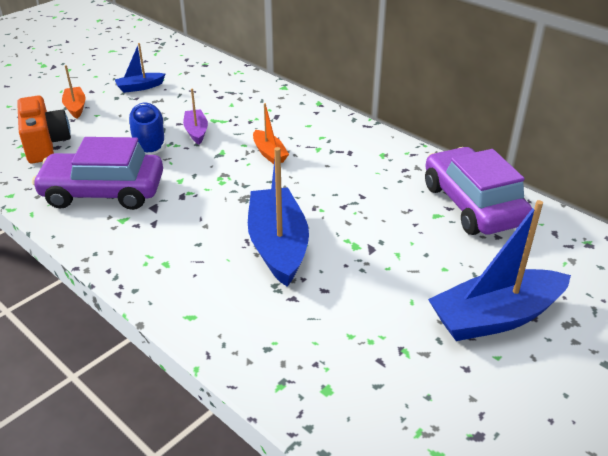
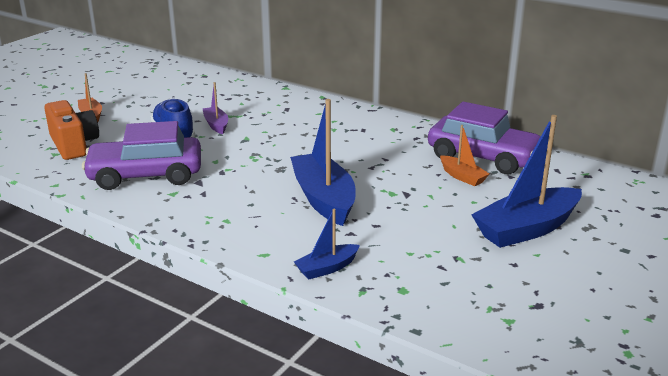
camera: 10 degrees left, 10 degrees down
blue boat [115,43,165,93] -> blue boat moved to [294,209,360,279]
orange boat [253,103,289,164] -> orange boat moved to [440,125,489,186]
purple car [425,147,532,235] -> purple car turned 150 degrees clockwise [428,102,541,174]

